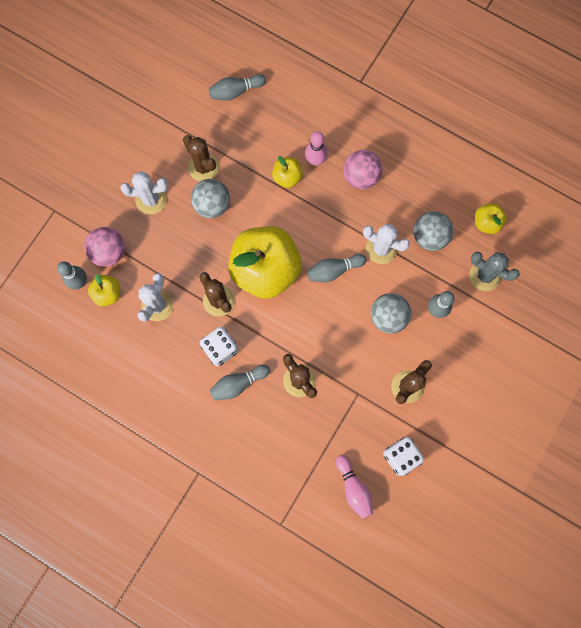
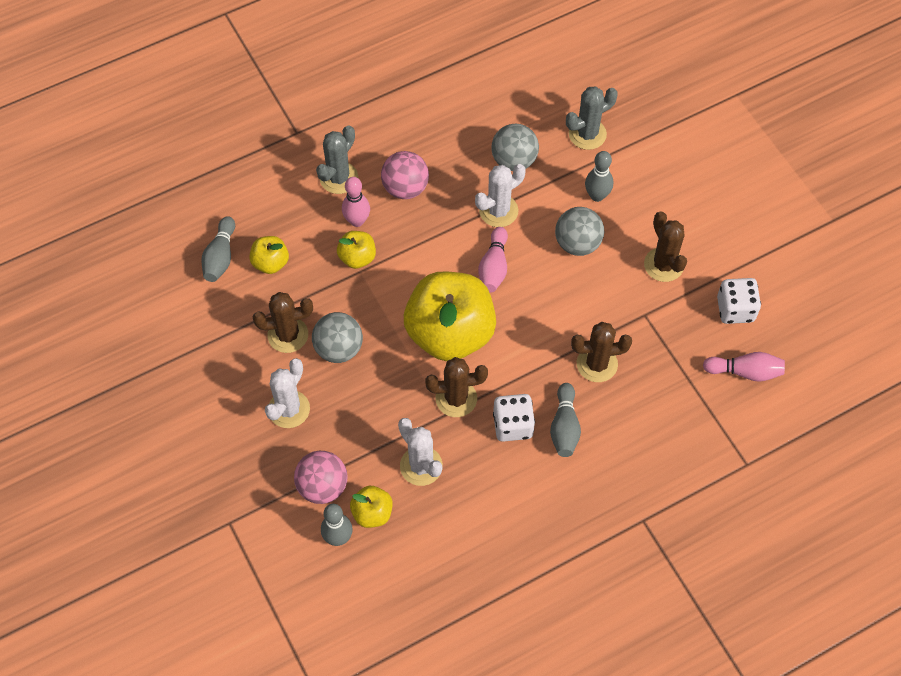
camera: 60 degrees left, 15 degrees down
grey bowling pin [307,254,367,282] -> pink bowling pin [478,227,508,293]
yellow apple [475,203,507,234] -> yellow apple moved to [249,236,289,274]
none -> grey cactus [316,125,358,194]

